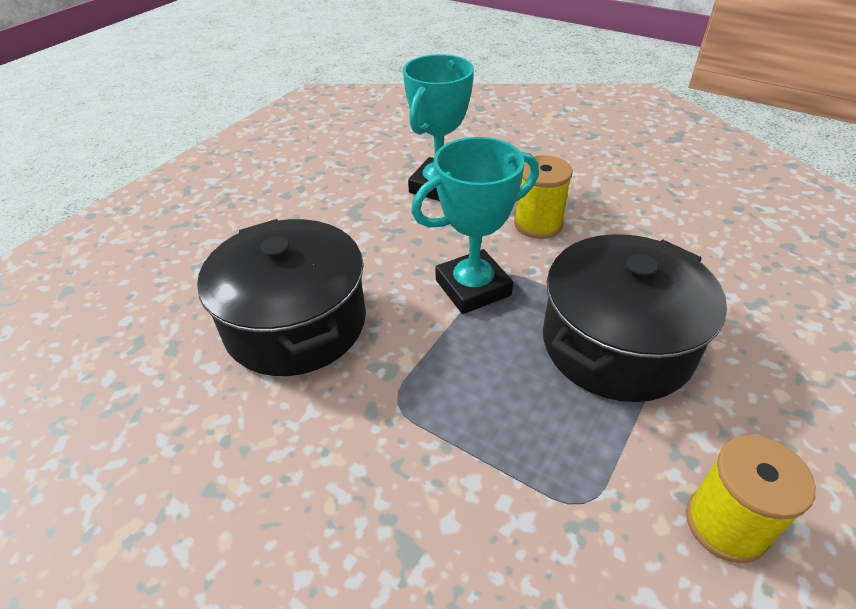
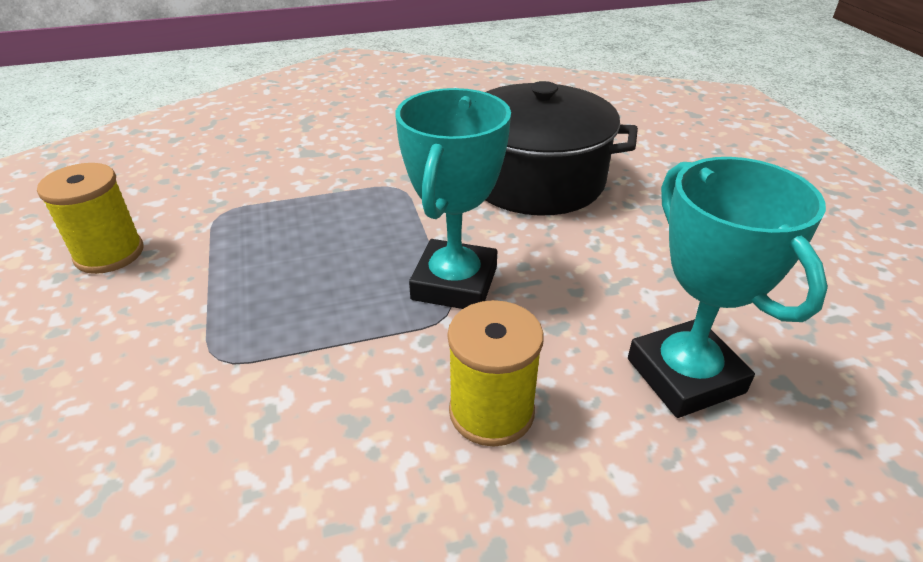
camera: 130 degrees right, 5 degrees down
black pot [543,234,727,402] -> none

